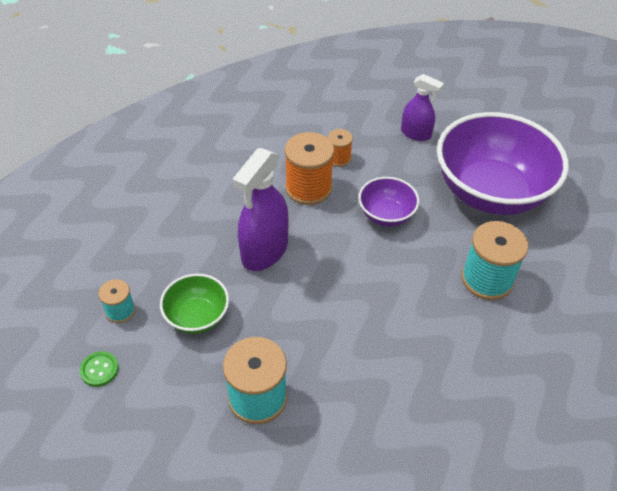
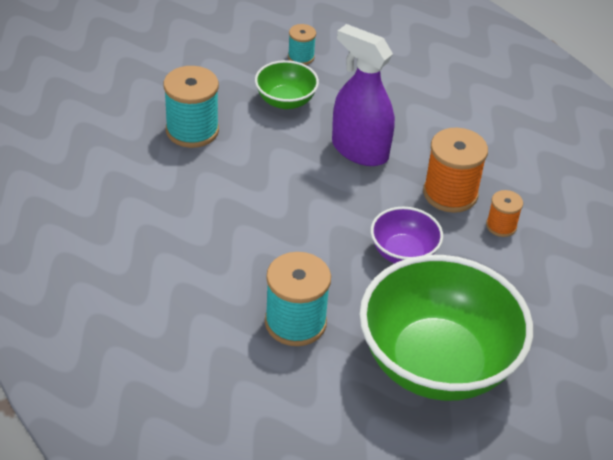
camera: 95 degrees right, 5 degrees down
green button [80,351,119,387] -> none
purple spray bottle [401,74,444,141] -> none
purple bowl [437,112,569,215] -> green bowl [359,255,533,401]

